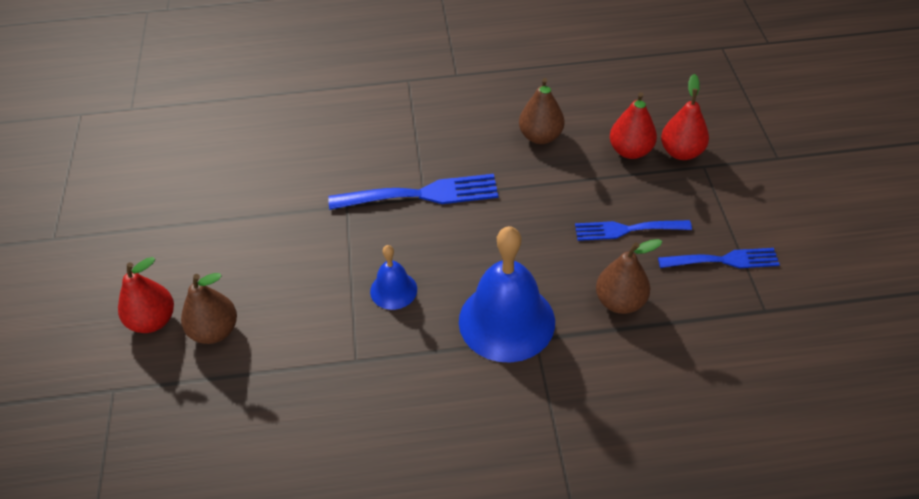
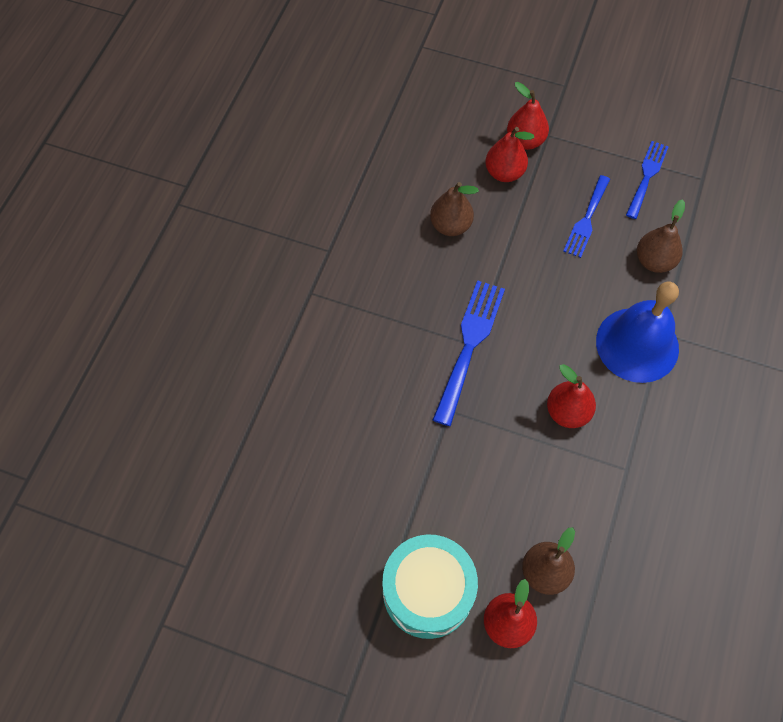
camera: 65 degrees left, 15 degrees up
blue bell [370,245,417,310] -> red pear [547,364,596,428]
none -> turquoise drum [382,534,478,639]

